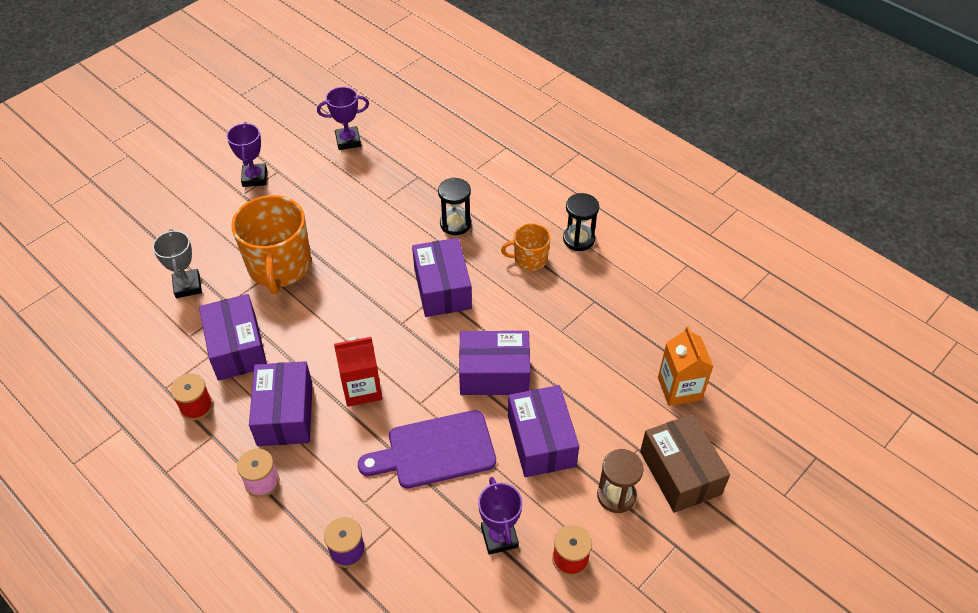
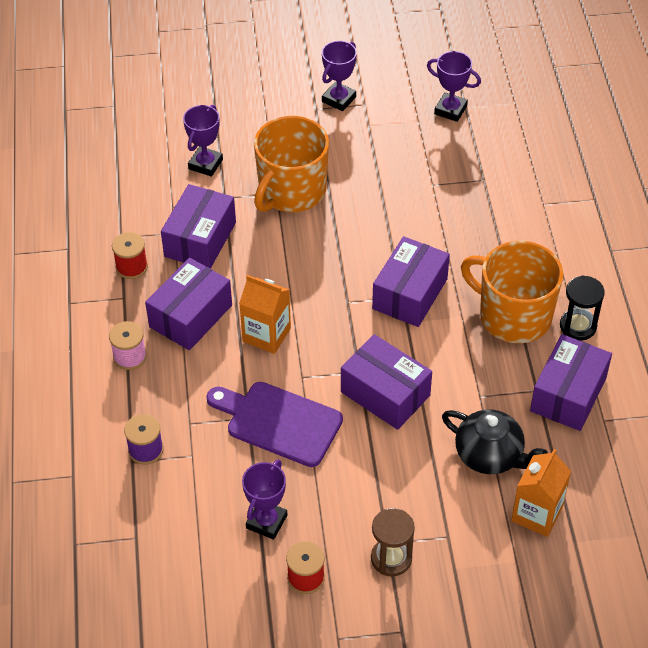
camera: 40 degrees right, 0 degrees up
grey trophy [153,229,202,298] -> purple trophy [183,105,223,177]
red carton [334,337,382,407] -> orange carton [239,275,291,354]
black hourglass [438,178,471,235] -> none
orange mug [501,223,551,271] -> orange mug [461,241,563,343], size x1.92
purple box [508,385,579,477] -> purple box moved to [530,334,612,431]
brown box [640,414,730,513] -> none
none -> black teapot [442,410,548,474]

